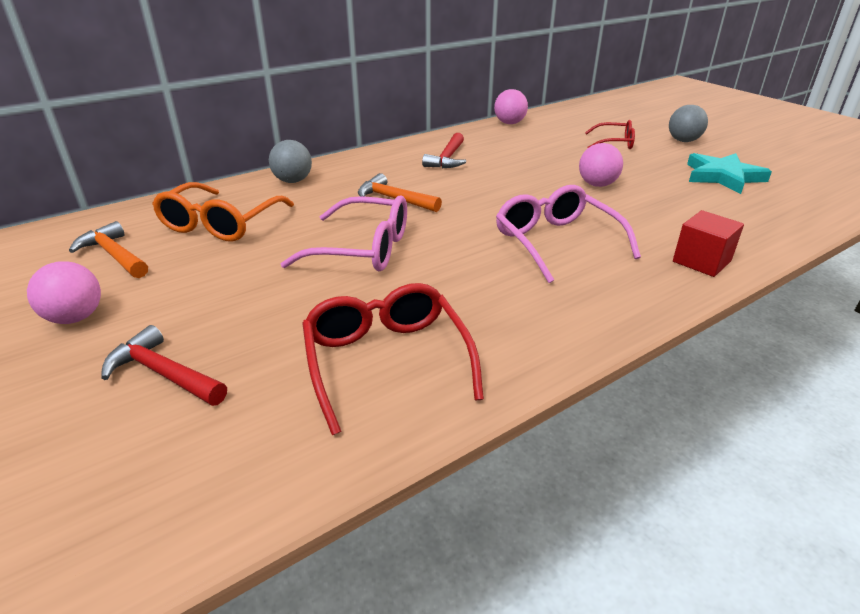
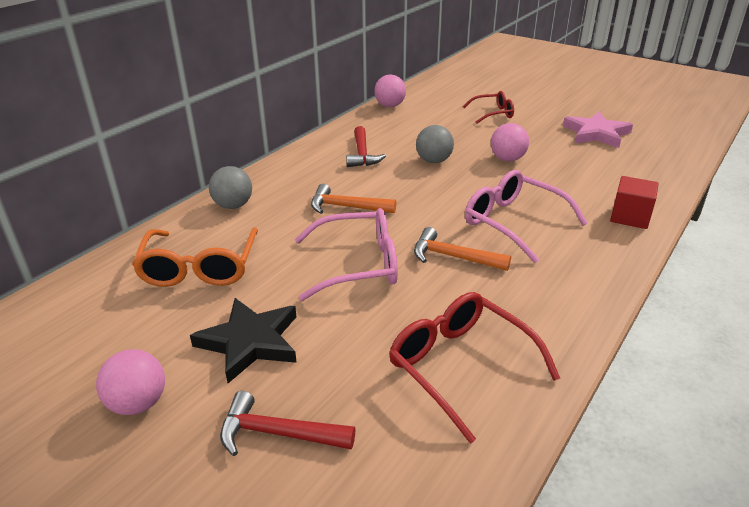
camera: 20 degrees left, 0 degrees up
orange hammer [69,221,148,278] -> orange hammer moved to [414,227,511,271]
grey ball [669,105,708,142] -> grey ball moved to [416,125,454,163]
turquoise star [687,153,772,194] -> pink star [563,111,633,148]
none -> black star [190,298,297,383]

